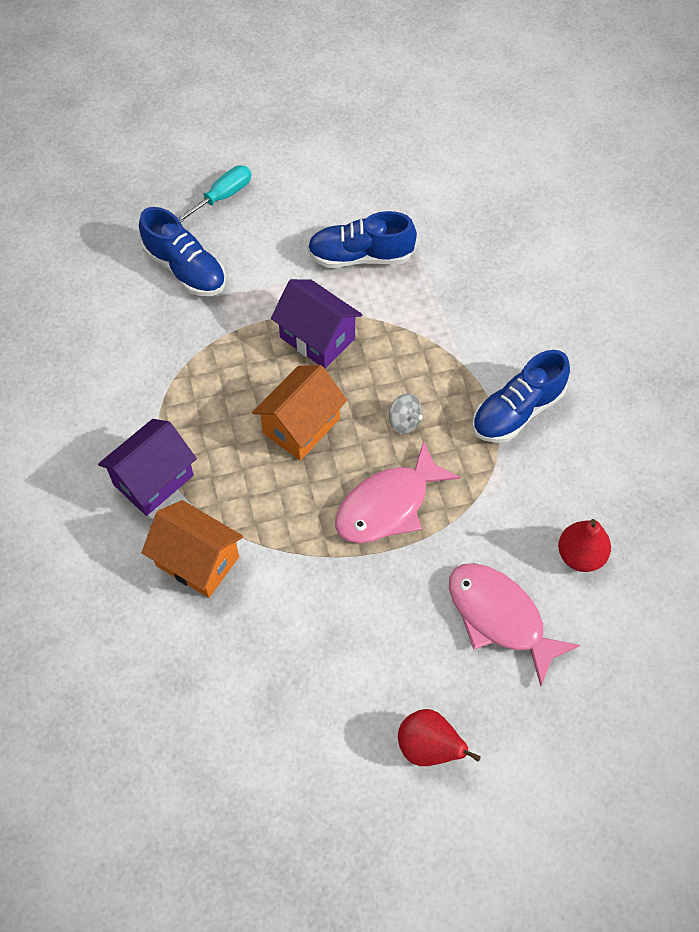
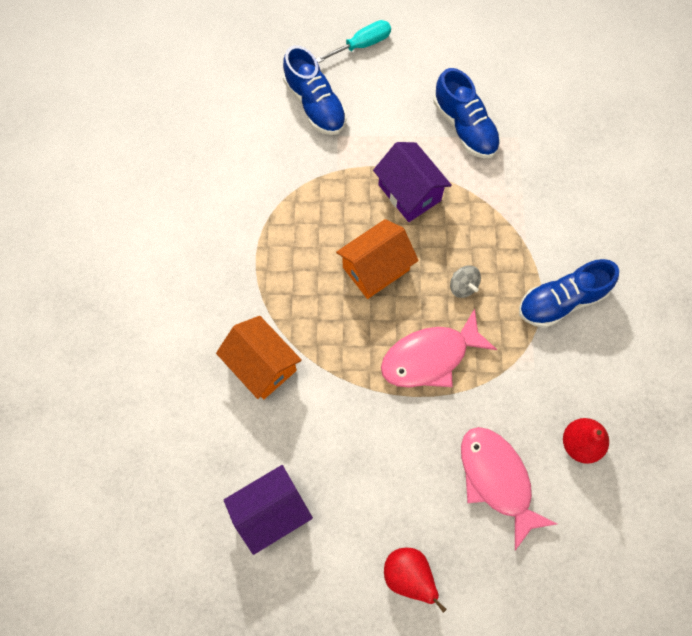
camera: 15 degrees right, 10 degrees up
purple house [98,419,197,516] -> purple house moved to [224,465,313,555]
blue shoe [307,211,417,268] -> blue shoe turned 135 degrees counterclockwise [434,68,501,159]

